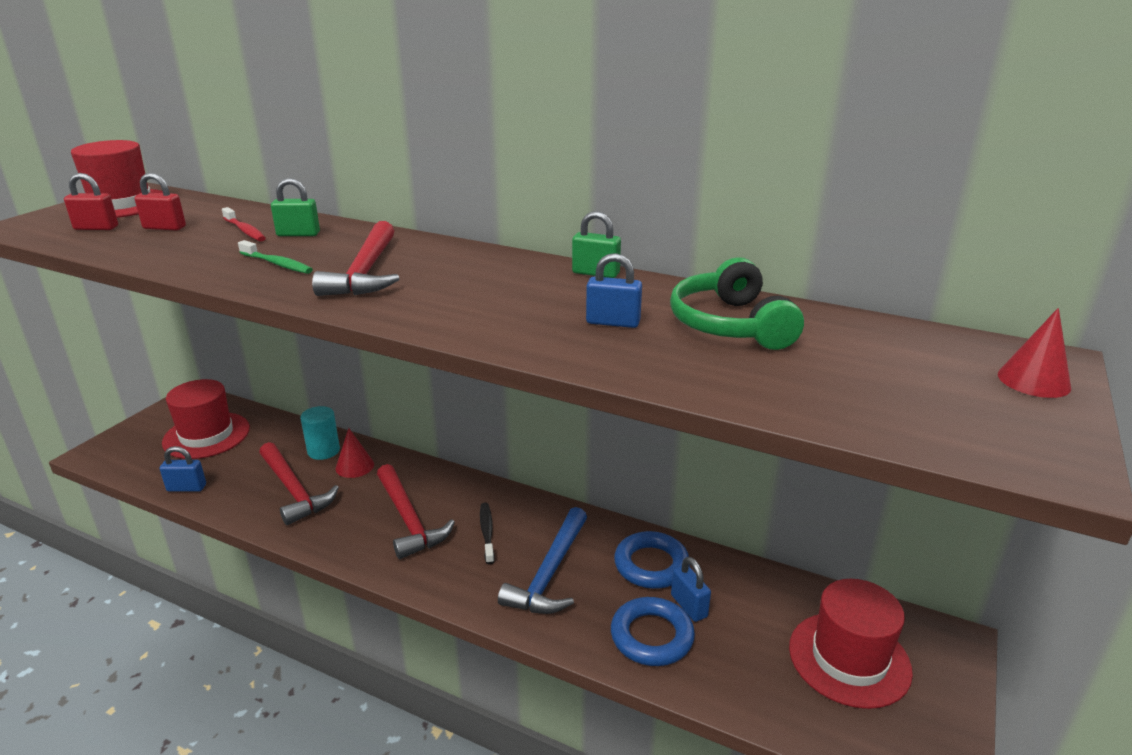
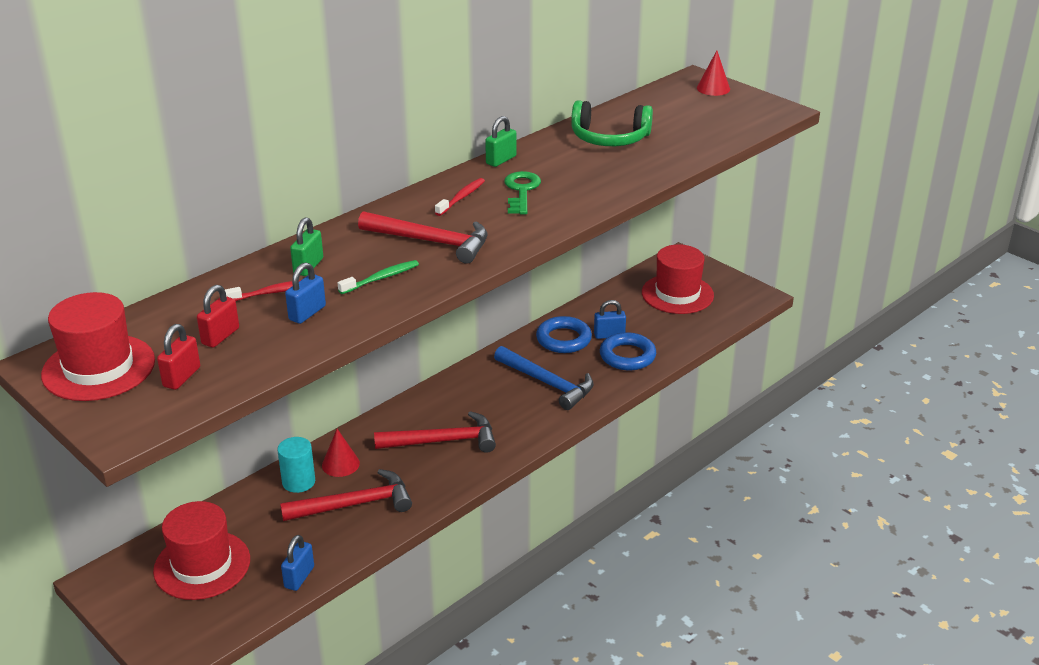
camera: 70 degrees left, 5 degrees up
black toothbrush [480,503,495,564] -> none
blue padlock [586,253,642,328] -> blue padlock moved to [285,262,326,324]
none -> red toothbrush [435,178,485,216]
none -> green key [504,171,541,214]

